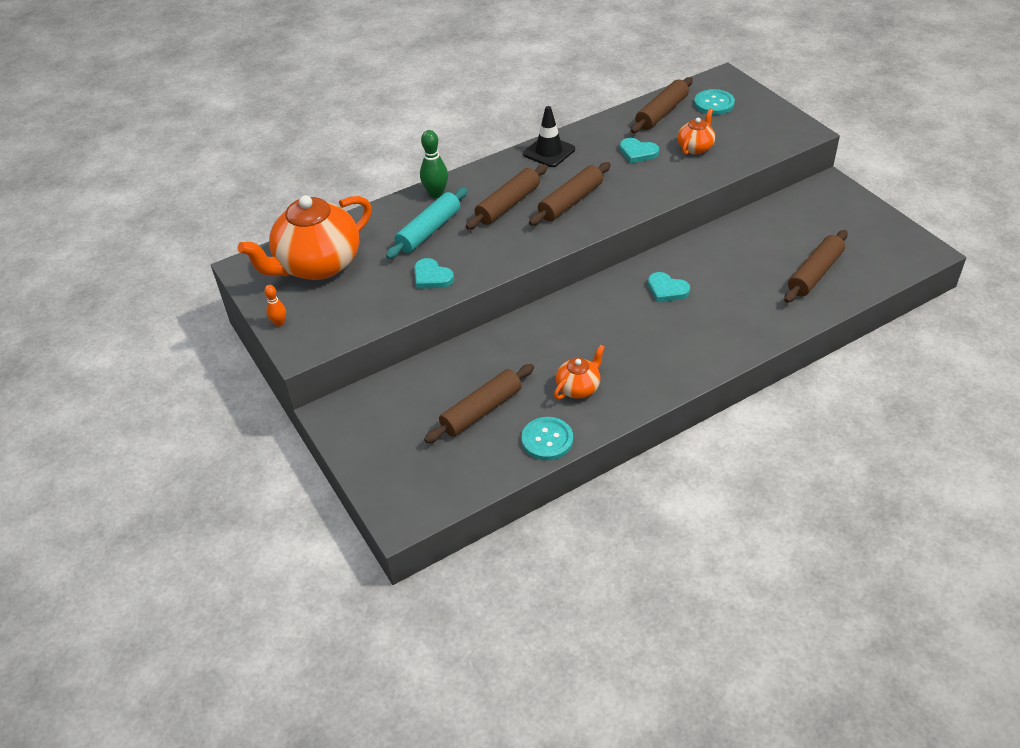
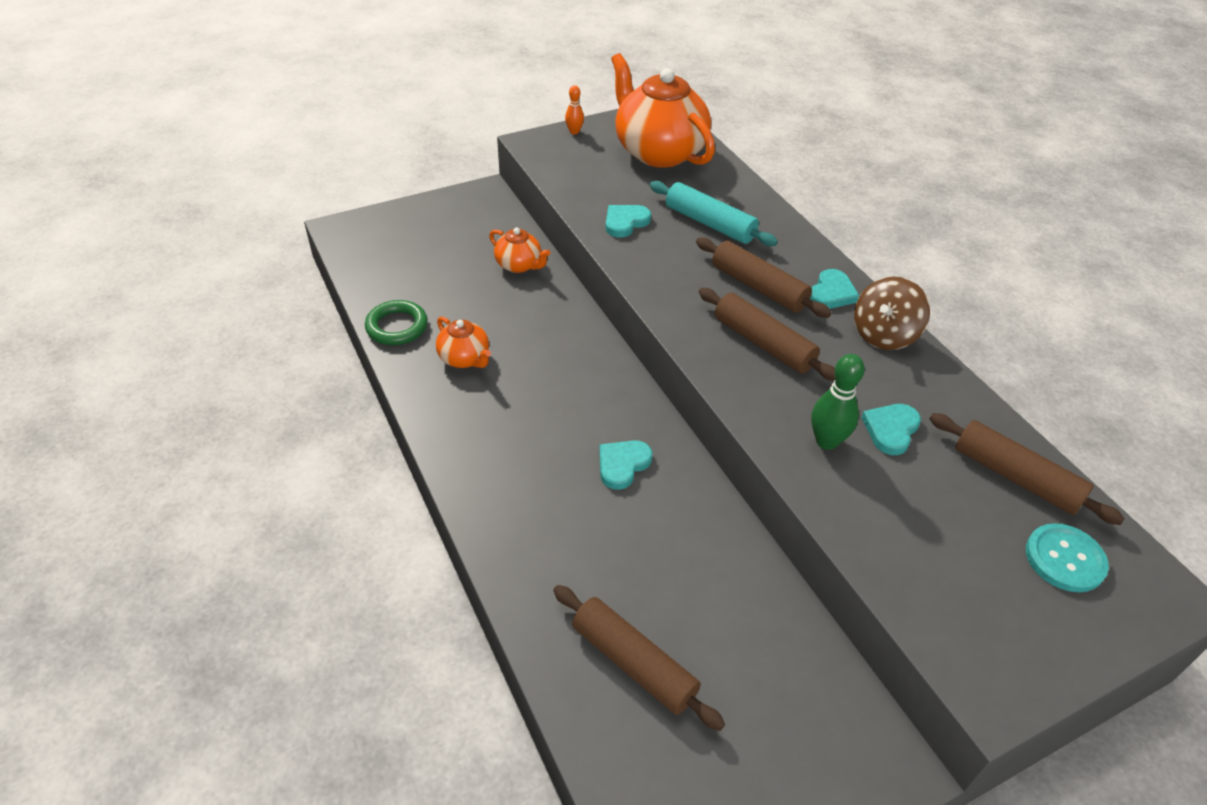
camera: 90 degrees right, 0 degrees up
green bowling pin [420,130,448,198] -> green bowling pin moved to [811,354,865,450]
brown rolling pin [424,364,534,443] -> none
turquoise button [521,417,573,460] -> green ring [365,300,428,345]
black traffic cone [523,106,575,167] -> brown spinning top [854,277,930,350]
orange teapot [677,108,715,155] -> orange teapot moved to [489,228,551,273]
none -> turquoise heart [810,269,860,309]

